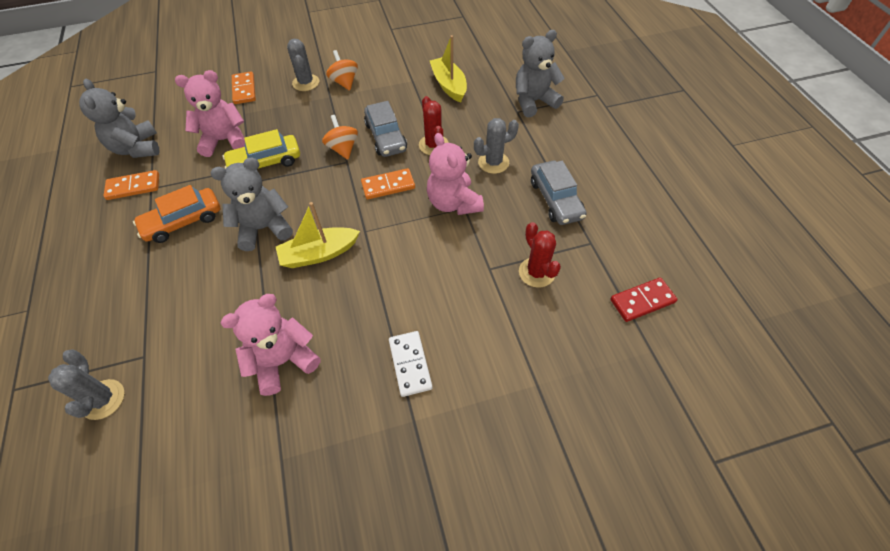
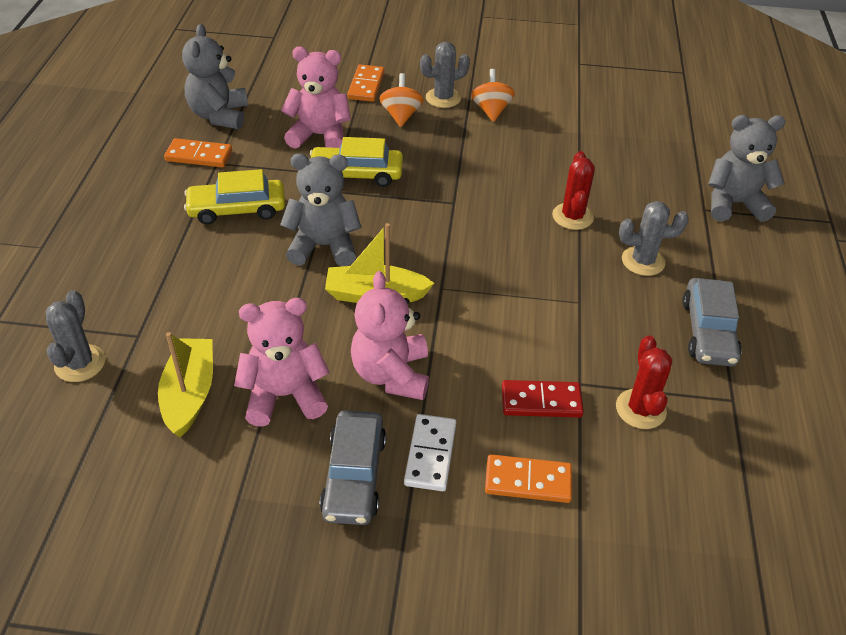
camera: 20 degrees right, 10 degrees down
orange car [133,185,220,243] -> yellow car [184,169,285,224]
grey cactus [287,39,319,91] -> grey cactus turned 60 degrees clockwise [420,42,470,108]
orange spinning top [322,115,358,160] -> orange spinning top moved to [379,73,424,127]
orange domino [361,168,415,199] -> orange domino moved to [485,454,572,503]
grey car [364,101,407,157] -> grey car moved to [320,410,386,525]
pink teddy bear [427,133,484,215] -> pink teddy bear moved to [351,271,429,400]
yellow boat [430,35,467,103] -> yellow boat moved to [158,332,213,437]
red domino [610,277,678,322] -> red domino moved to [502,380,584,418]

